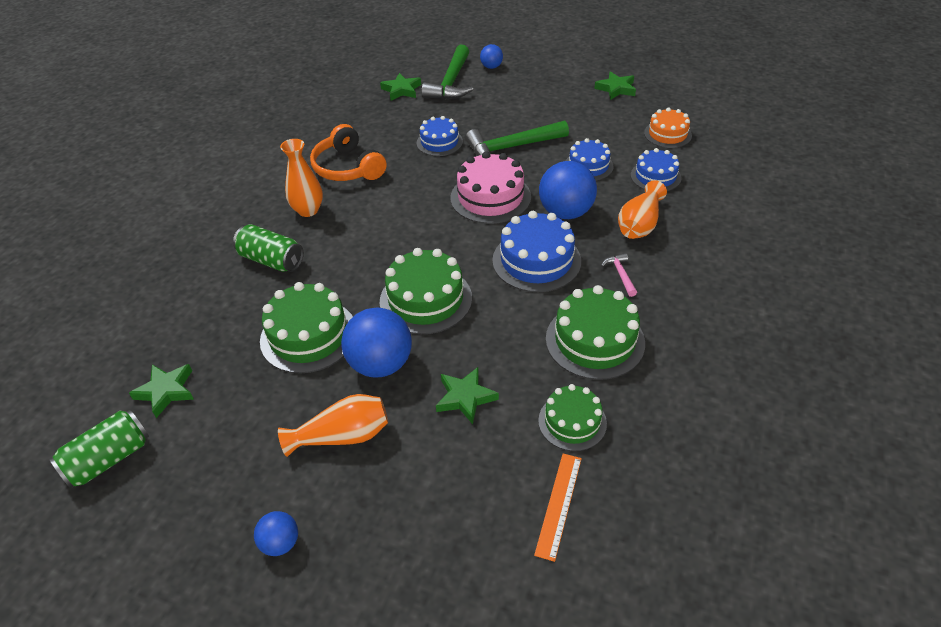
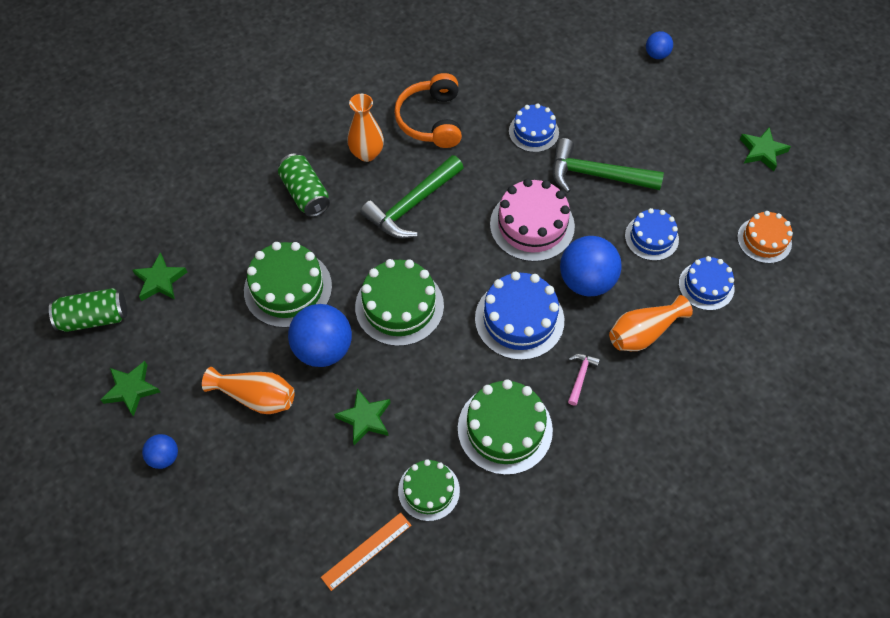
camera: 30 degrees right, 15 degrees up
green star [380,73,421,101] -> green star moved to [101,361,160,416]
green hammer [421,45,473,99] -> green hammer moved to [360,155,464,239]

